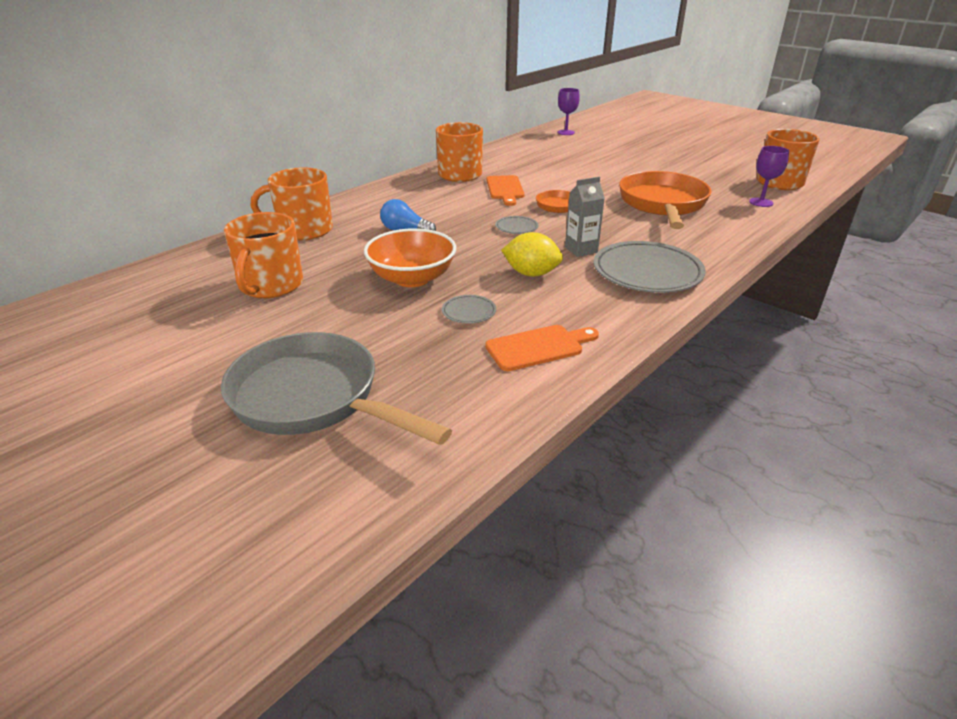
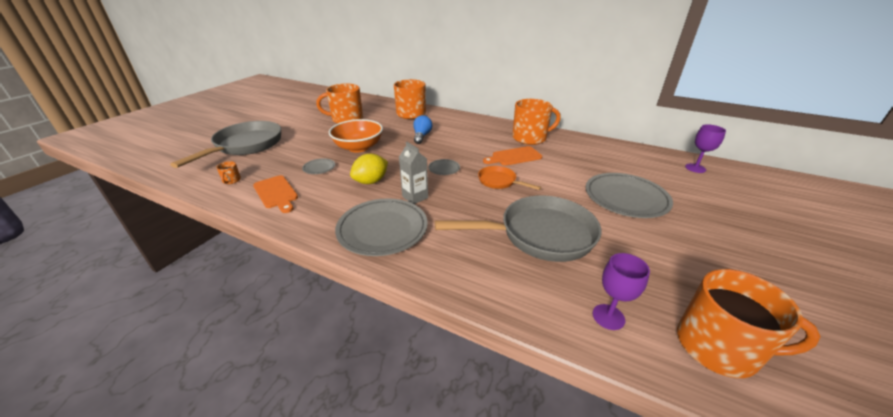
camera: 75 degrees right, 0 degrees up
yellow lemon [501,232,563,277] -> yellow lemon turned 45 degrees clockwise [350,154,388,184]
orange pan [619,171,712,229] -> grey pan [435,195,602,262]
none -> orange mug [216,161,241,184]
none -> grey plate [585,173,673,218]

